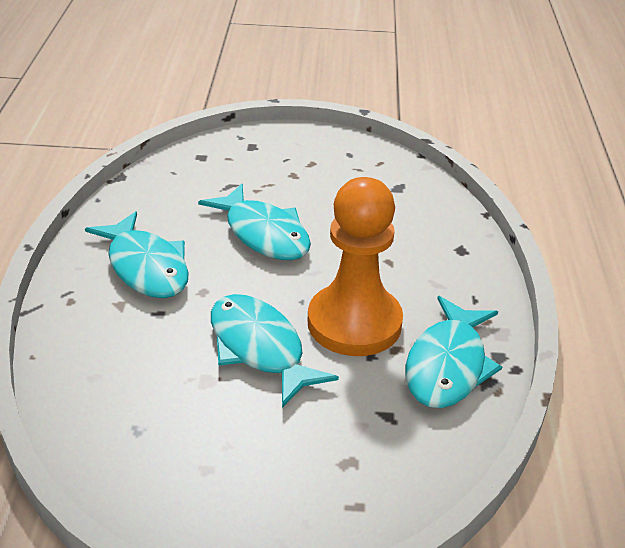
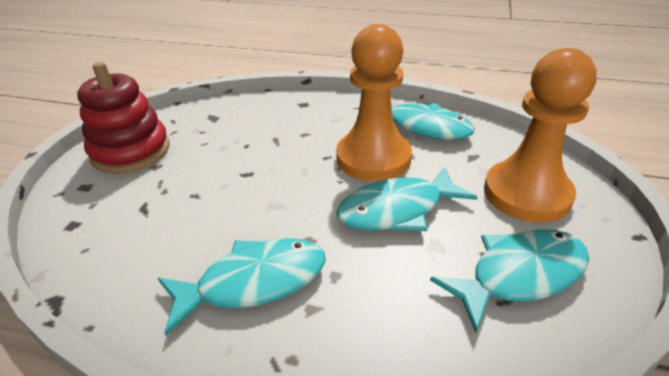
camera: 75 degrees left, 0 degrees up
turquoise fish [198,184,311,260] -> turquoise fish moved to [430,229,589,332]
none -> red stacking toy [77,62,169,174]
none -> orange pawn [484,48,597,223]

